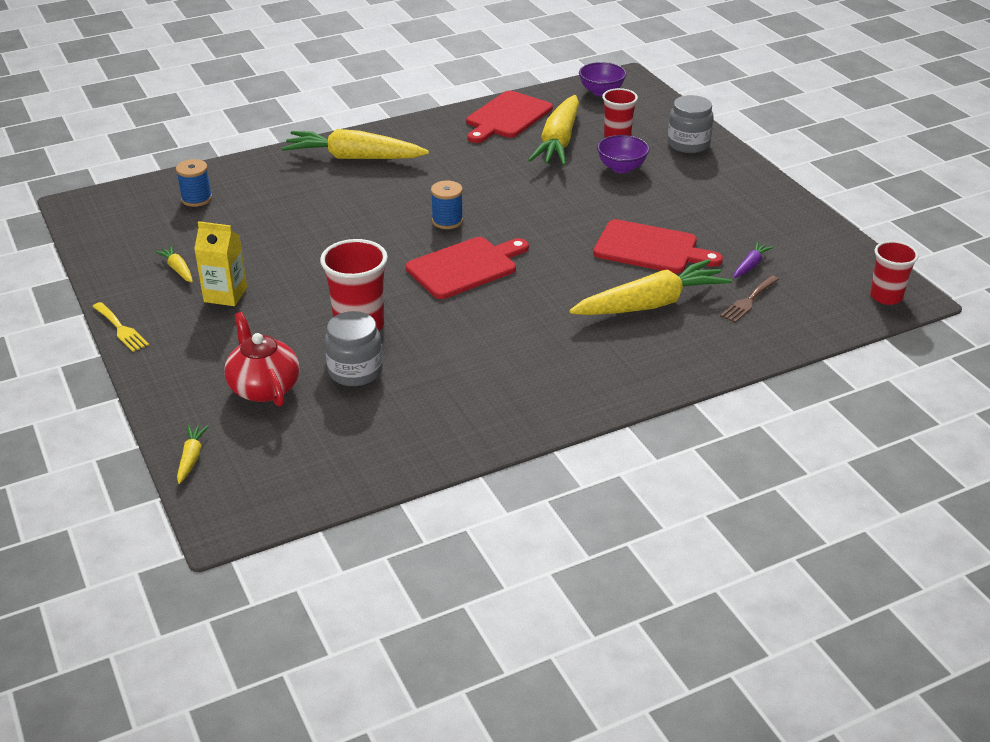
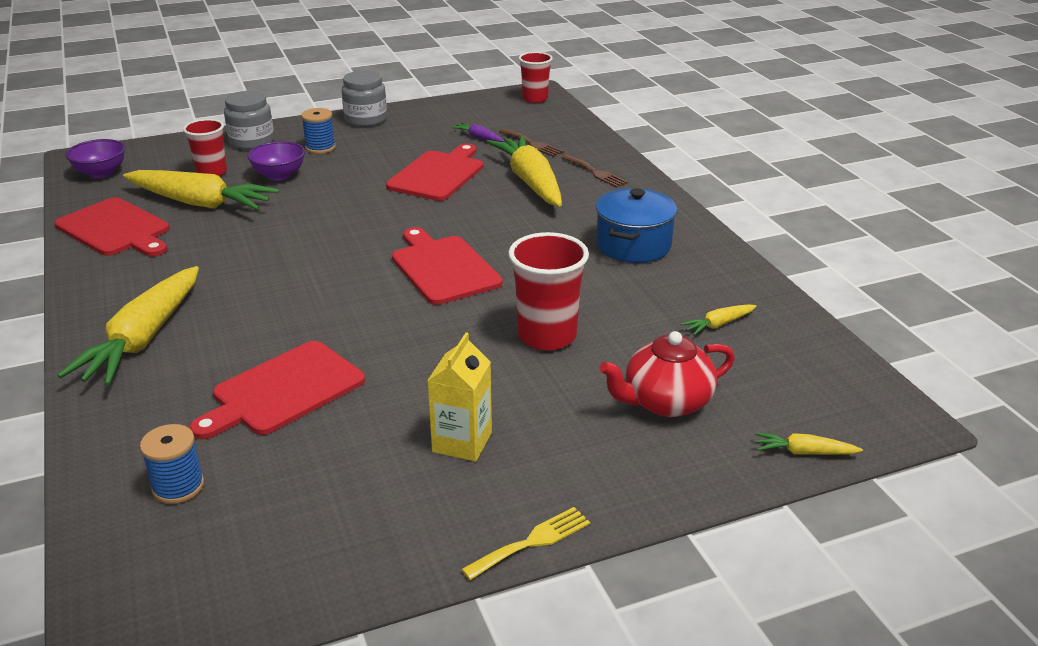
camera: 85 degrees left, 5 degrees down
yellow carrot [155,246,193,282] -> yellow carrot moved to [680,304,756,335]
grey jar [325,311,383,386] -> grey jar moved to [342,71,387,127]
blue spool [431,181,463,229] -> blue spool moved to [301,108,336,154]
none -> red cutting board [190,341,365,439]
none -> brown fork [561,155,628,188]
none -> blue pot [596,188,677,263]

